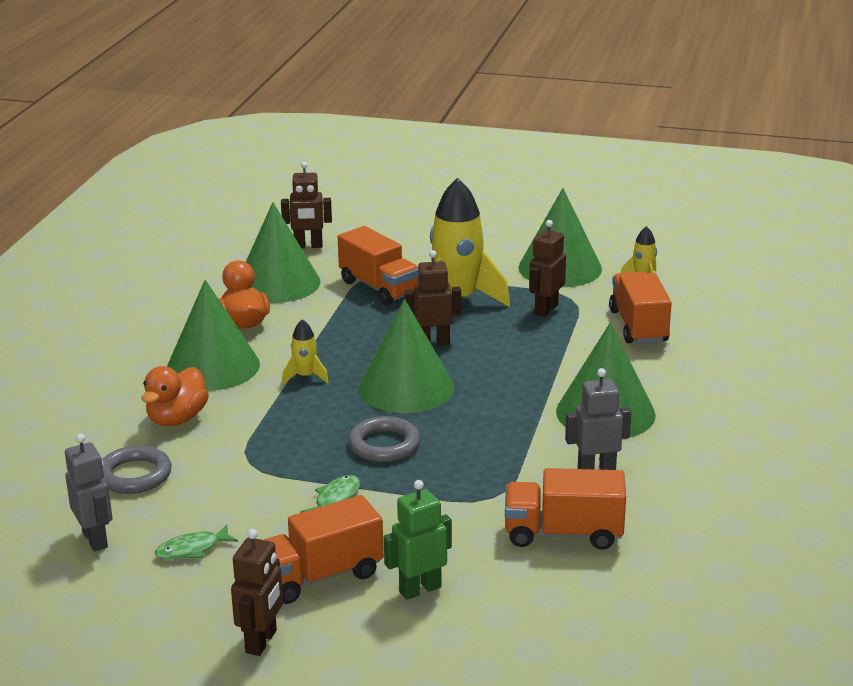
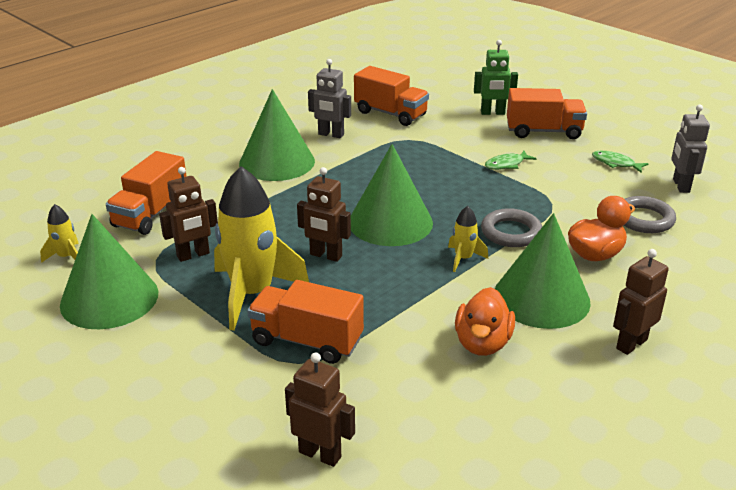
camera: 150 degrees left, 5 degrees up
green fish [155,525,238,560] -> green fish turned 150 degrees counterclockwise [592,151,649,173]
brown robot [231,529,283,656] -> brown robot moved to [613,249,669,355]
green cone [246,202,320,303] -> none
orange truck [338,226,419,305] -> orange truck turned 60 degrees counterclockwise [247,280,364,364]
grey ring [348,416,421,462] -> grey ring moved to [481,208,542,247]

